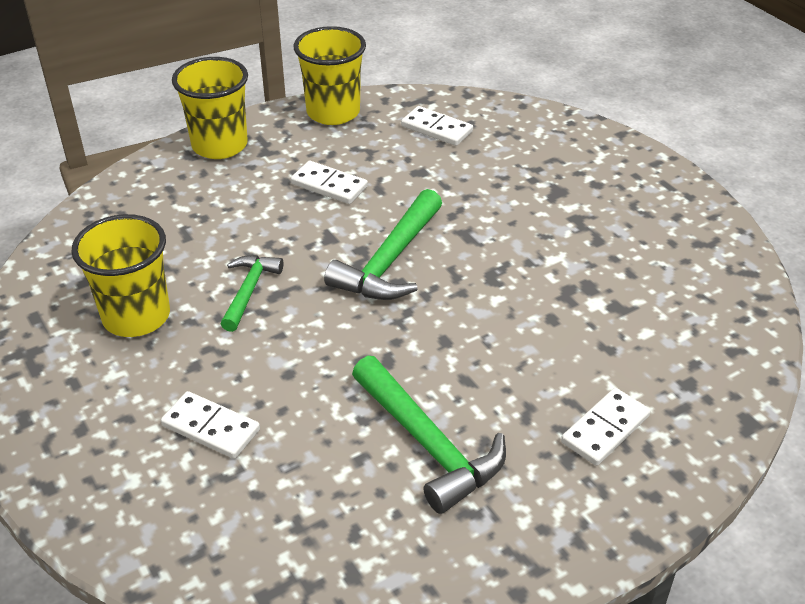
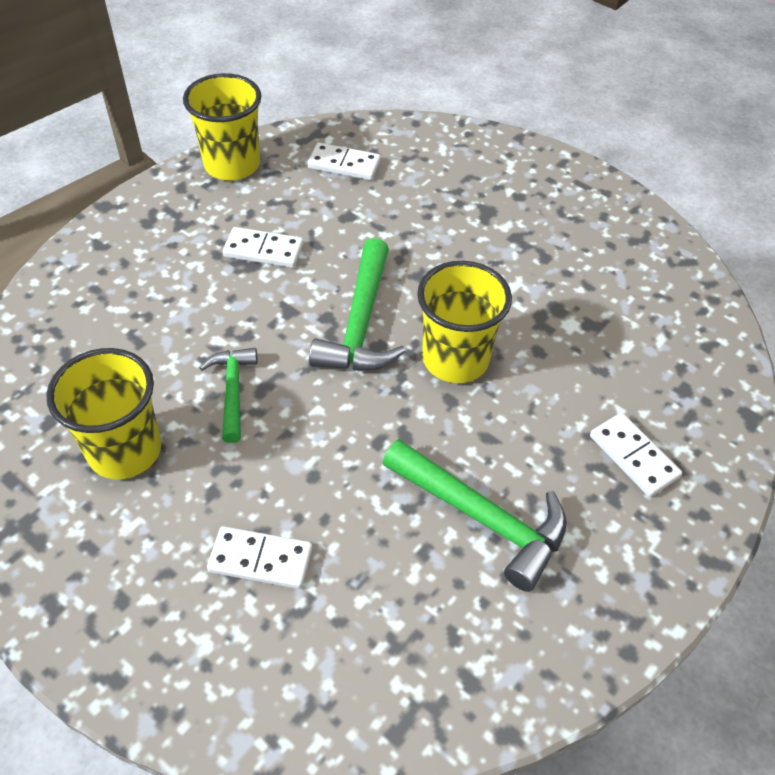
camera: 20 degrees left, 10 degrees up
yellow cup [172,57,248,159] -> yellow cup moved to [417,261,512,383]
white domino [561,388,651,466] -> white domino turned 60 degrees counterclockwise [590,413,682,497]

